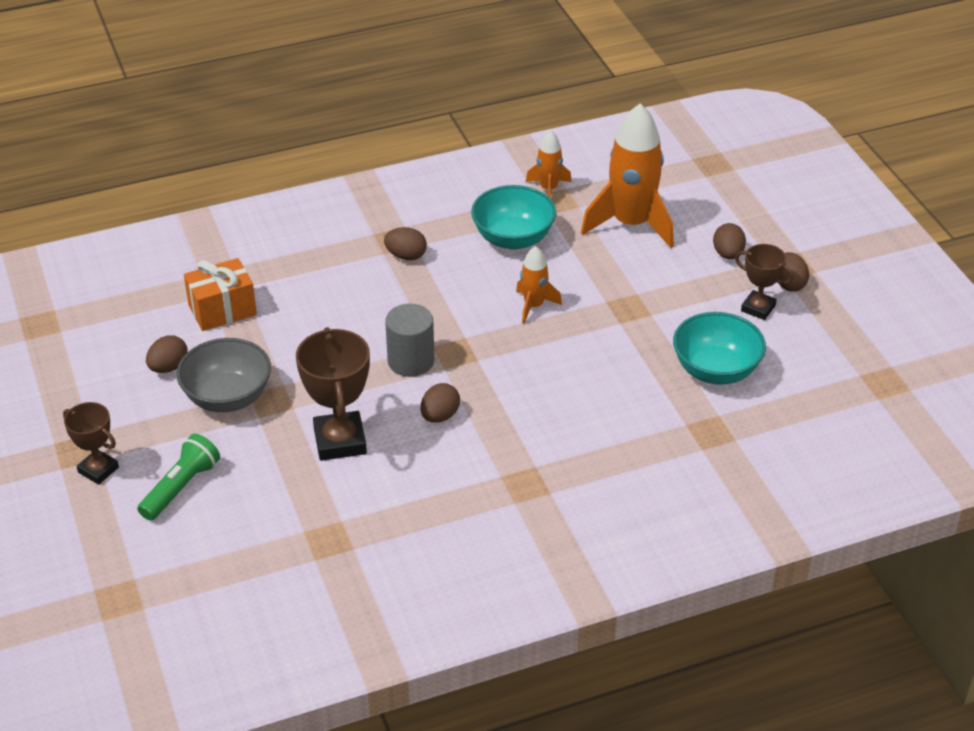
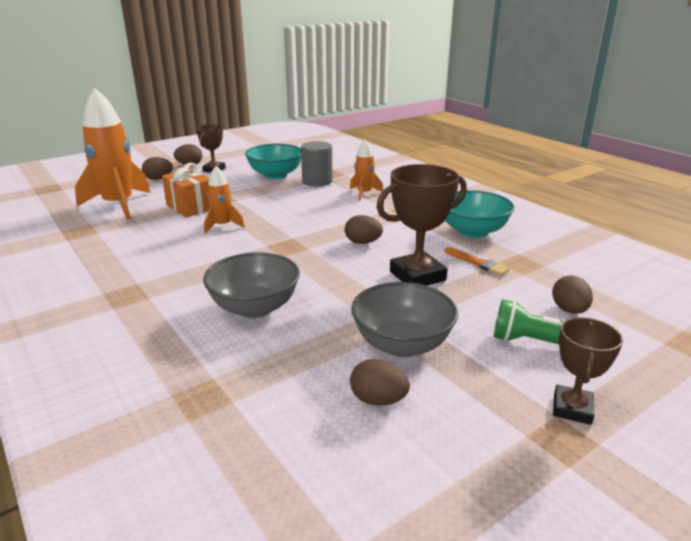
camera: 105 degrees left, 15 degrees down
orange gift [184,258,257,331] -> orange gift moved to [162,163,210,217]
brown egg [384,227,427,260] -> brown egg moved to [552,275,593,314]
grey cylinder [385,304,434,377] -> grey cylinder moved to [301,141,332,187]
turquoise bowl [471,185,556,250] -> turquoise bowl moved to [445,190,514,238]
orange rocket [526,130,572,199] -> orange rocket moved to [350,140,383,201]
none -> grey bowl [203,252,300,318]
none -> orange brush [445,247,510,276]

